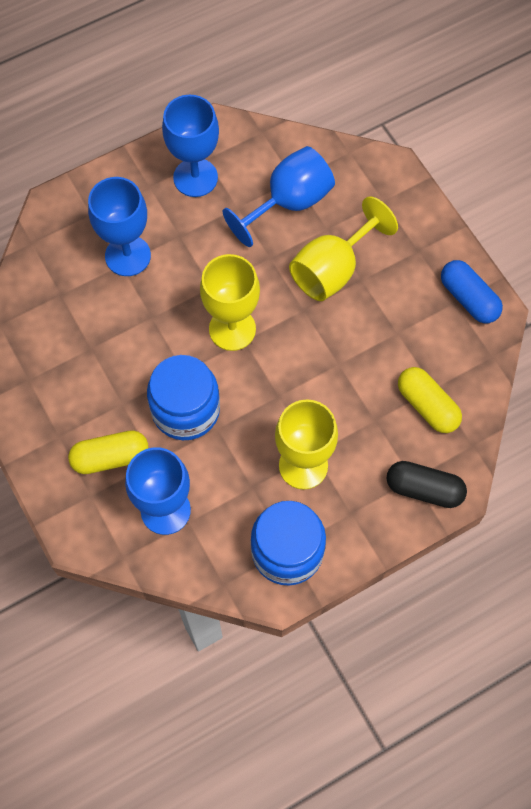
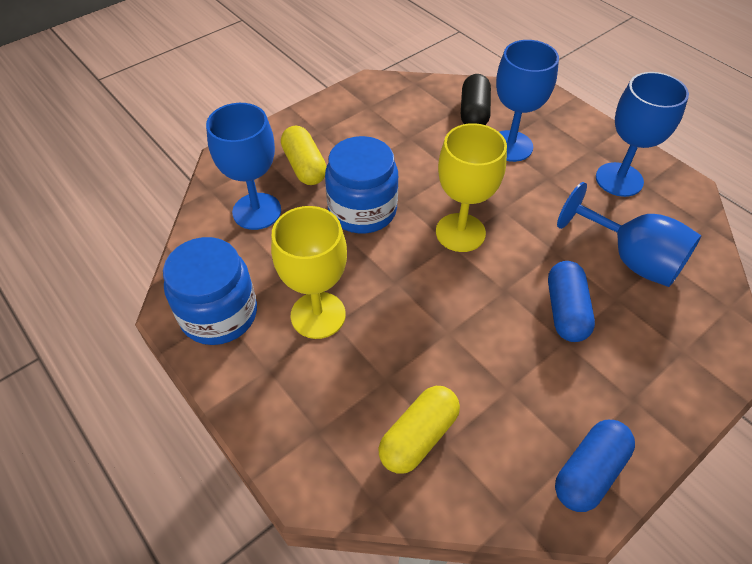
camera: 80 degrees right, 15 degrees down
yellow goblet [289,196,398,301] -> blue capsule [548,261,595,342]
black capsule [386,461,467,508] -> black capsule moved to [461,74,491,125]

